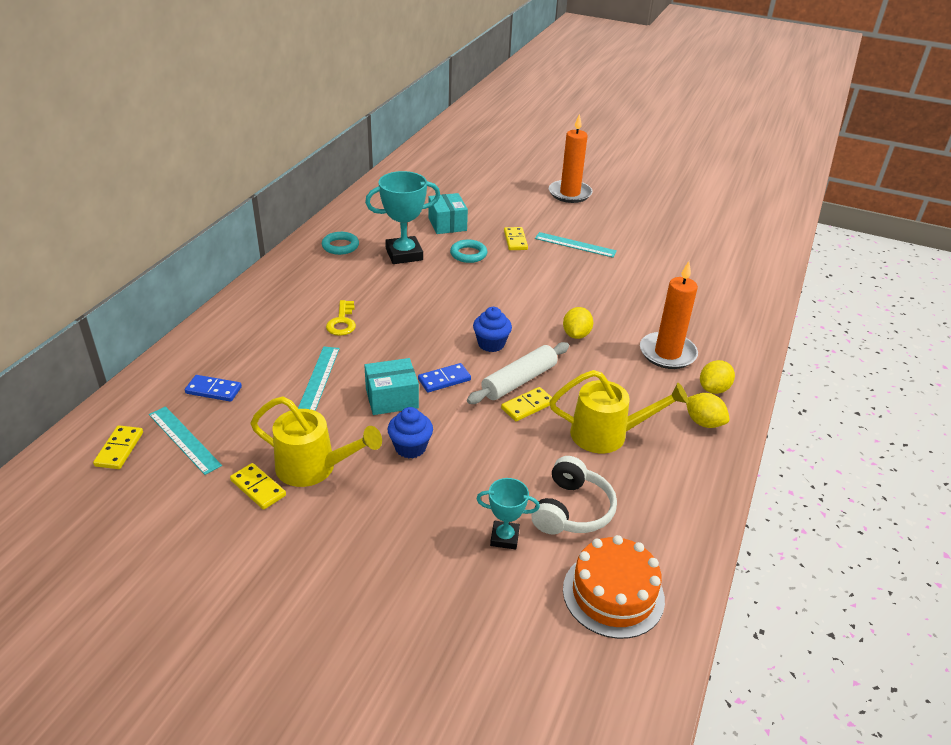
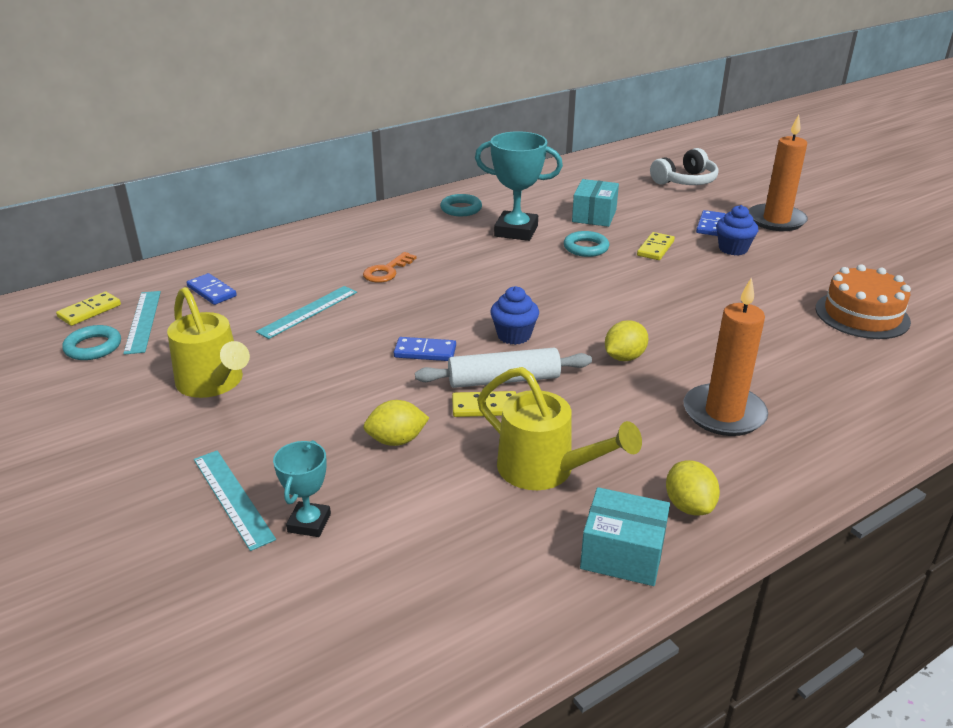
camera: 35 degrees right, 5 degrees down
yellow domino [230,463,286,510] -> none
yellow key [326,300,356,336] -> orange key [363,252,416,283]
turquoise box [364,358,419,415] -> turquoise box moved to [580,487,670,586]
blue cupcake [388,407,433,458] -> blue cupcake moved to [716,205,758,256]
turquoise trophy [476,478,540,550] -> turquoise trophy turned 60 degrees clockwise [273,440,331,537]
white headphones [531,456,617,534] -> white headphones moved to [650,148,718,185]
turquoise ruler [535,232,617,258] -> turquoise ruler moved to [194,450,276,551]
orange cake [563,535,665,639] -> orange cake moved to [816,265,911,339]
yellow lemon [700,360,735,394] -> yellow lemon moved to [363,400,429,446]
none -> turquoise ring [62,325,121,360]
none -> blue domino [696,210,725,236]

